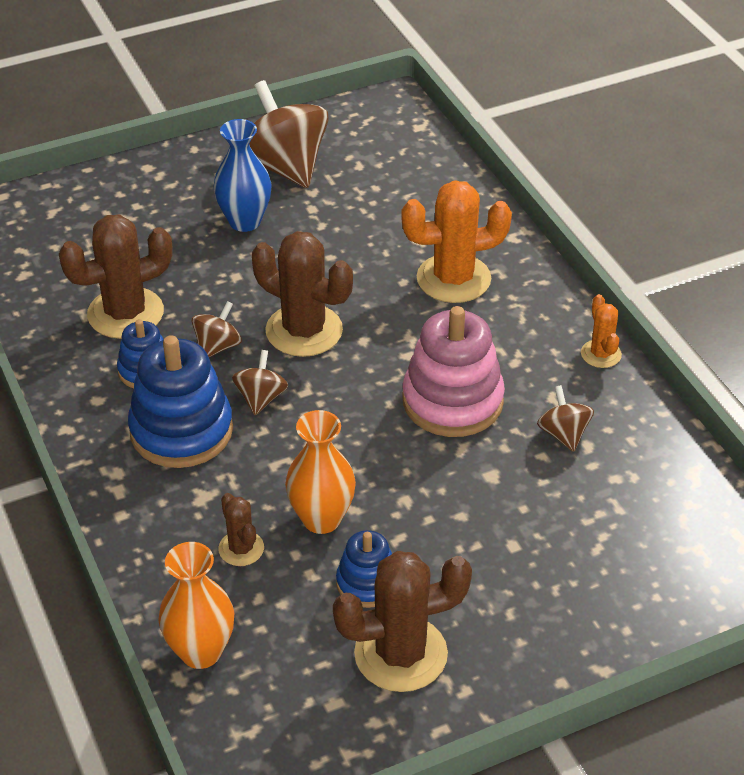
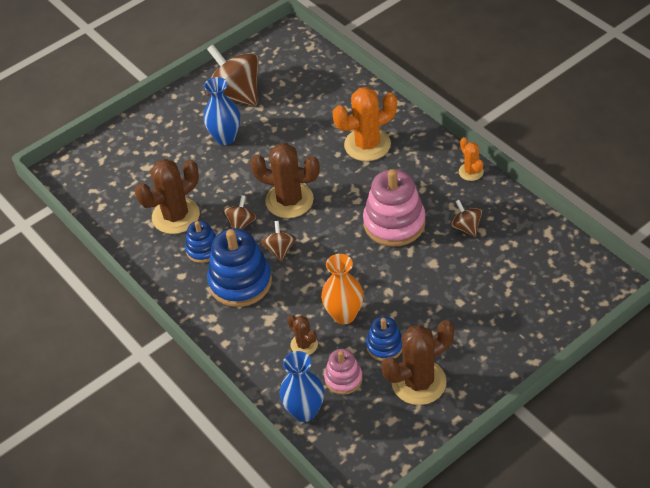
camera: 10 degrees left, 5 degrees up
orange vase [158,542,234,669] -> blue vase [280,351,324,422]
none -> pink stacking toy [324,349,363,395]

